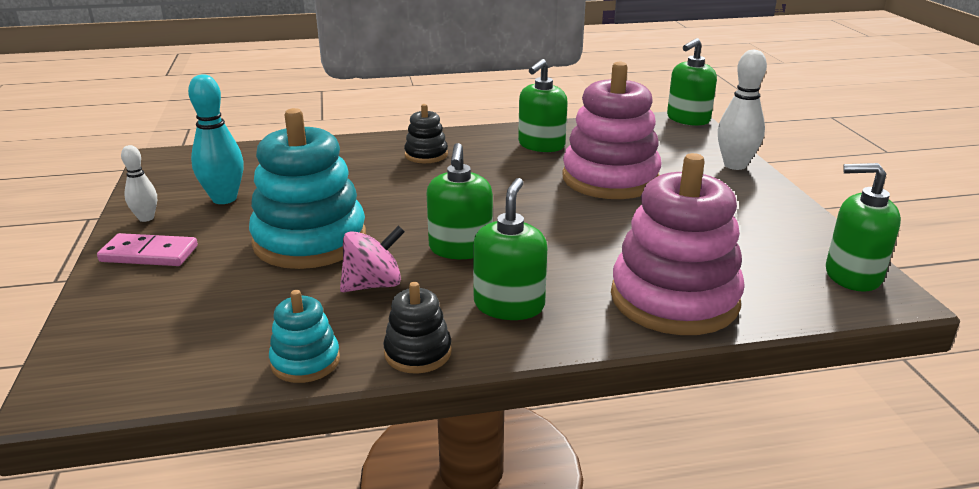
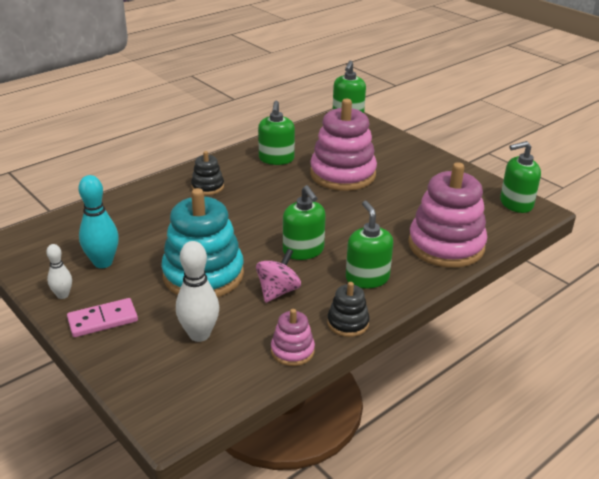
camera: 30 degrees left, 5 degrees up
turquoise stacking toy [269,290,340,383] -> pink stacking toy [271,309,315,366]
white bowling pin [718,50,767,170] -> white bowling pin moved to [176,241,219,342]

